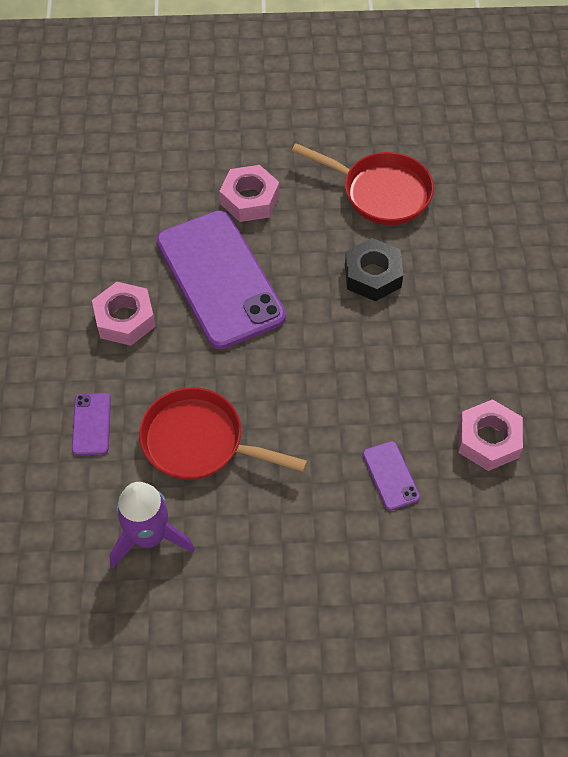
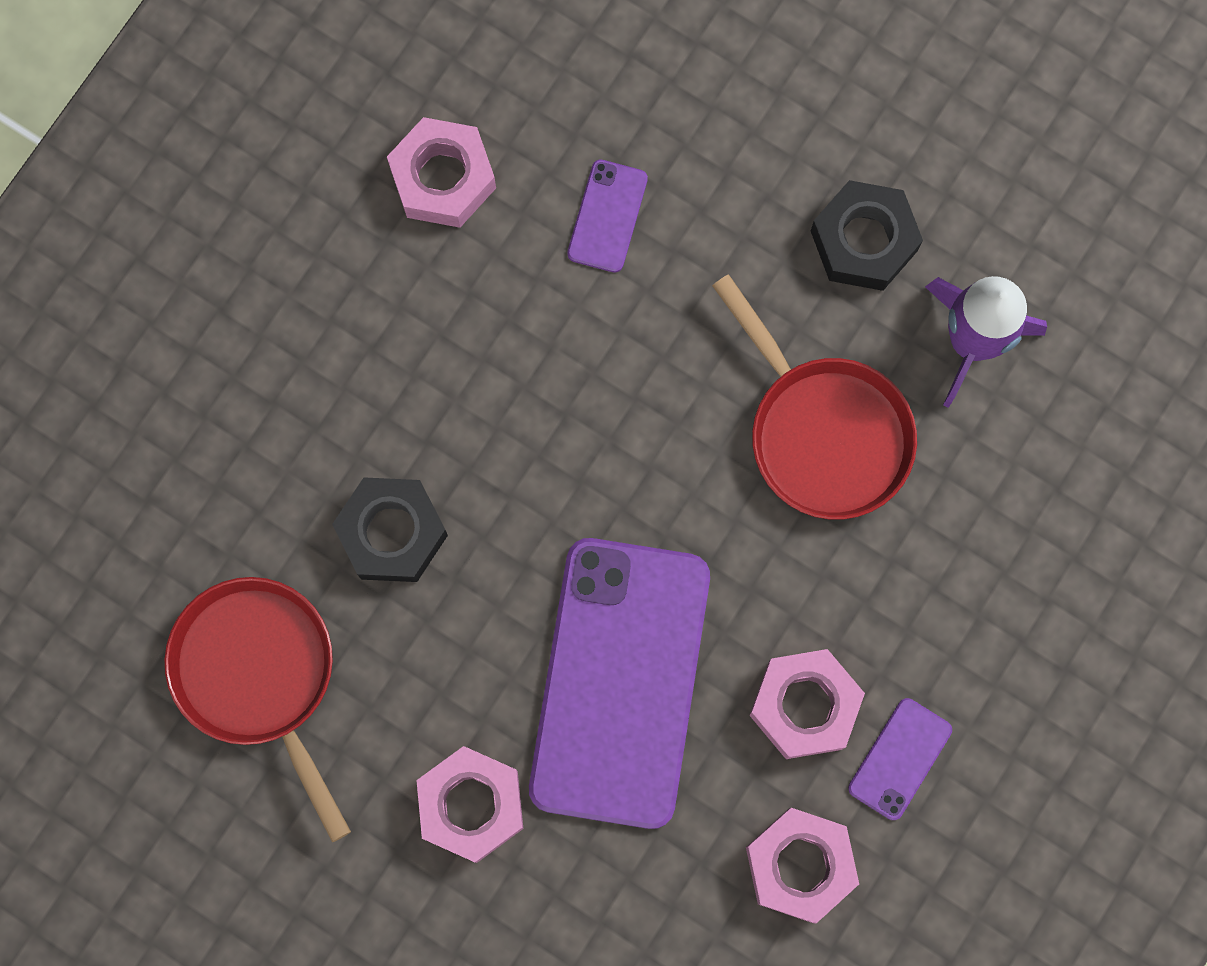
camera: 145 degrees left, 20 degrees up
purple phone [72,393,111,455] -> purple phone moved to [848,698,952,820]
none -> pink nut [746,808,859,923]
none -> black nut [811,180,923,291]

